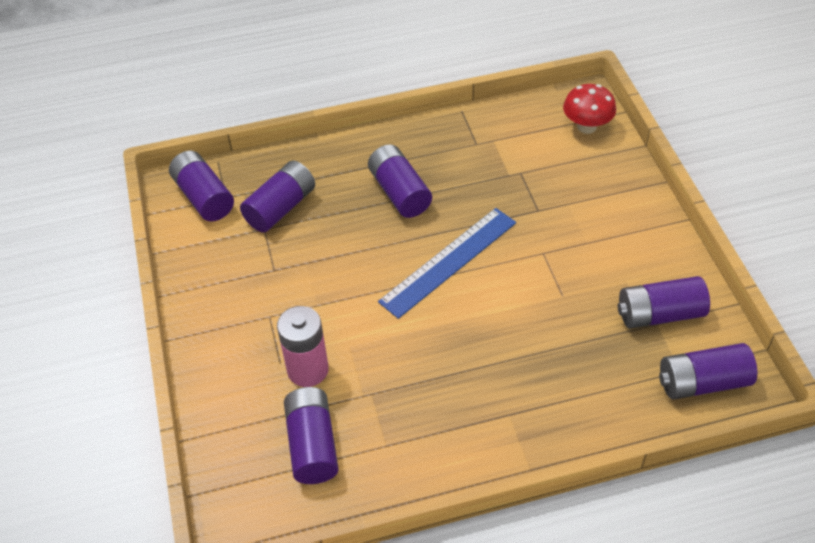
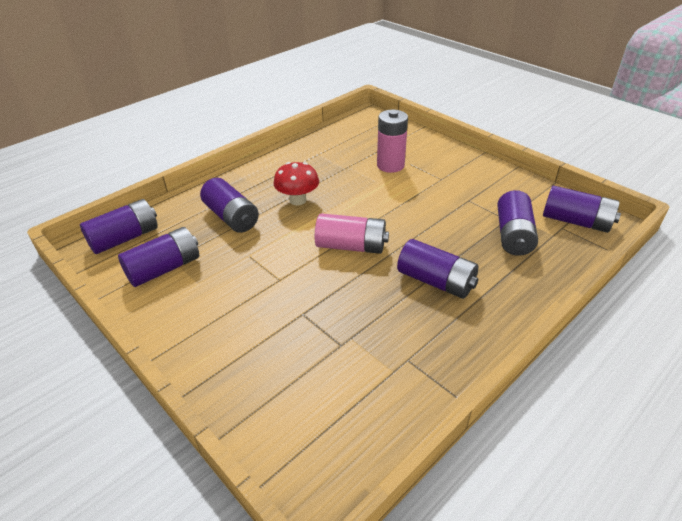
camera: 150 degrees right, 10 degrees down
purple battery [284,387,339,484] -> purple battery moved to [200,178,259,233]
blue ruler [378,208,516,319] -> pink battery [315,213,389,254]
red mushroom [563,84,616,134] -> red mushroom moved to [273,162,319,205]

